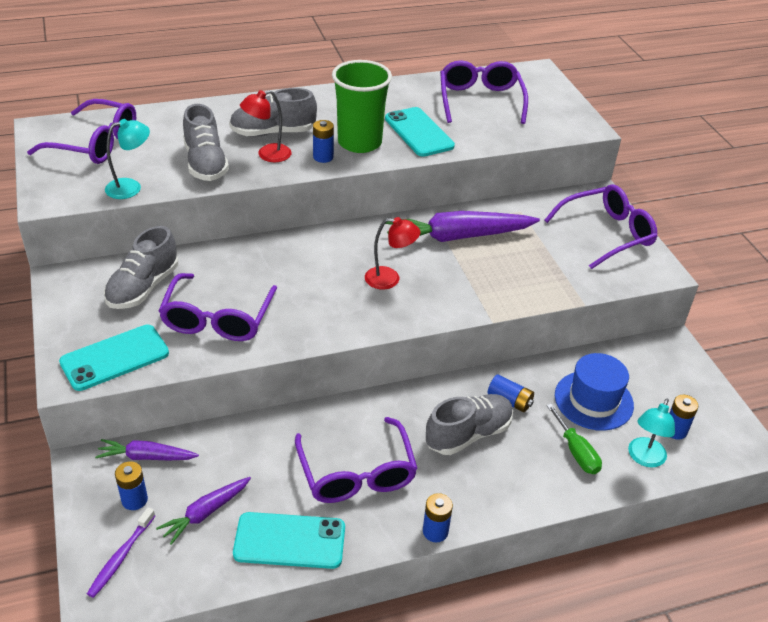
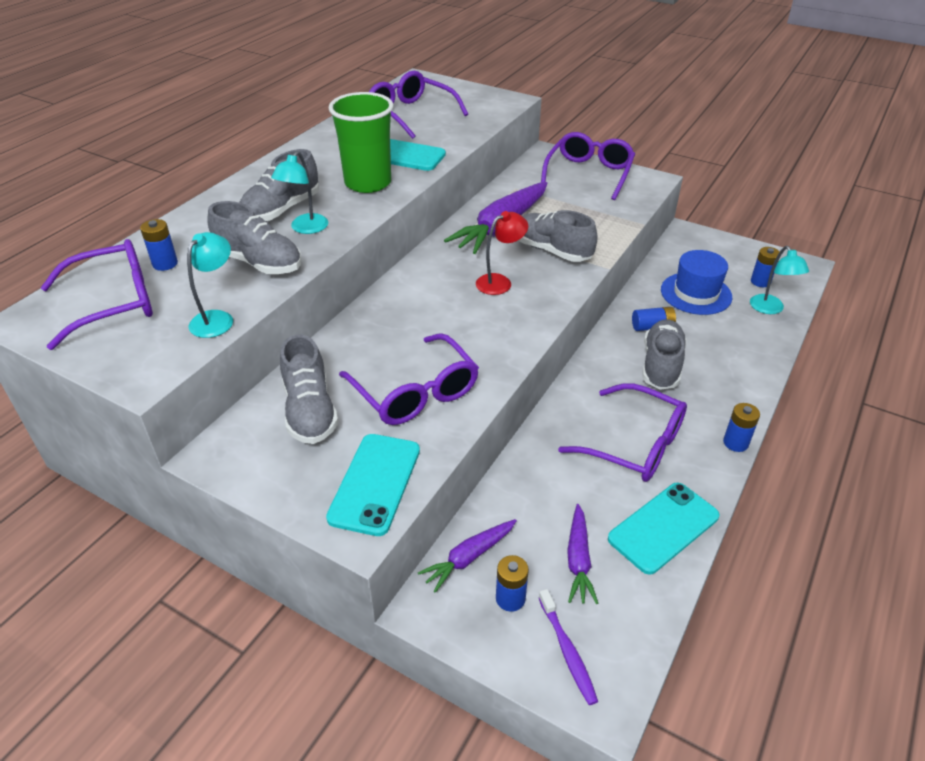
camera: 40 degrees left, 0 degrees up
red lamp [240,90,291,162] -> turquoise lamp [271,151,328,234]
blue battery [313,120,334,163] -> blue battery moved to [140,219,178,271]
green screwdriver [546,404,602,474] -> none
none -> grey shoe [518,210,598,262]

